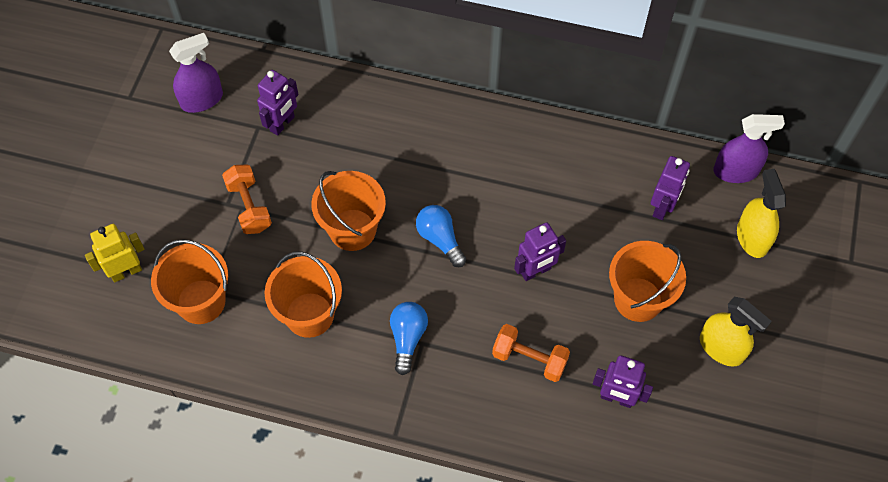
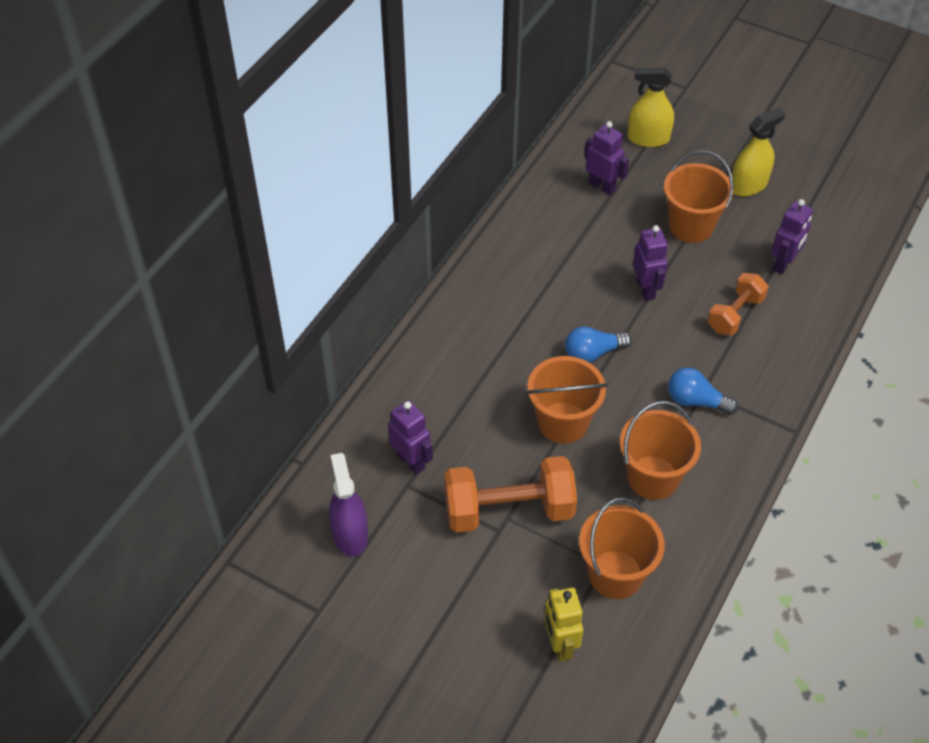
camera: 75 degrees left, 10 degrees down
orange dumbbell [222,165,272,234] -> orange dumbbell [444,456,577,533], size x1.65
purple spray bottle [714,114,785,183] -> none

